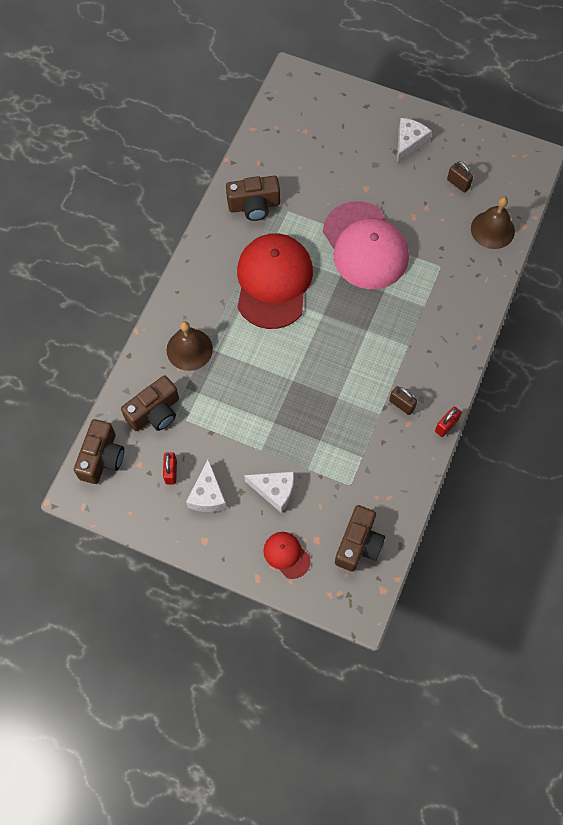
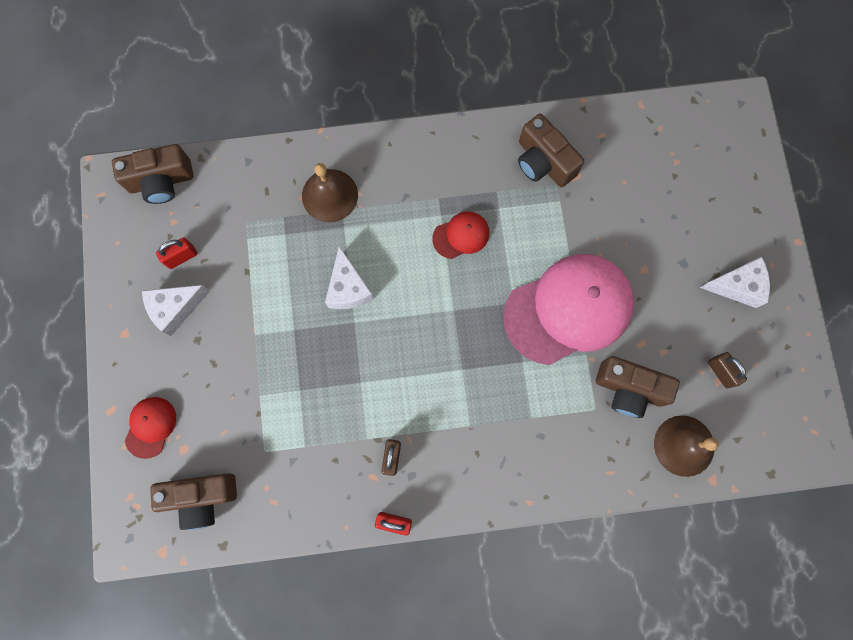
camera: 60 degrees right, 10 degrees up
brown camera [121,375,179,431] -> brown camera moved to [596,356,680,418]
red cap [237,233,313,329] -> red cap [432,211,489,259], size x0.45
white cheese [244,471,294,513] -> white cheese moved to [325,246,374,309]
pink cap [323,201,409,289] -> pink cap turned 150 degrees counterclockwise [503,254,634,365]
brown padlock [447,161,473,193] -> brown padlock turned 45 degrees counterclockwise [708,352,747,389]

